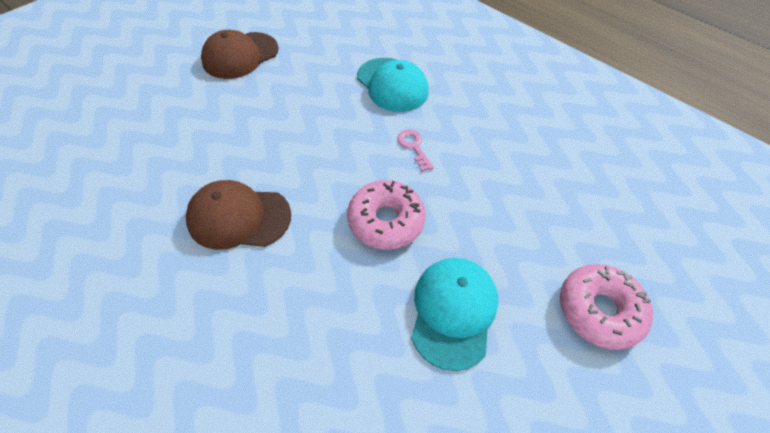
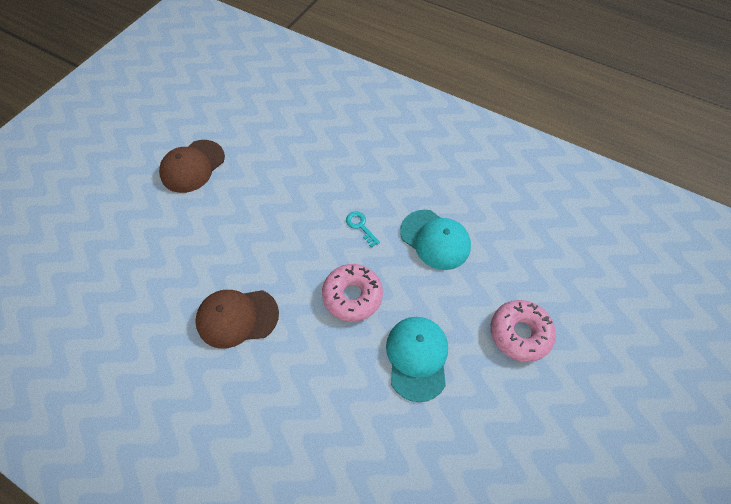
camera: 10 degrees left, 5 degrees up
turquoise cap [357,58,429,112] -> turquoise cap moved to [400,210,471,270]
pink key [397,130,434,172] -> turquoise key [346,211,380,248]

